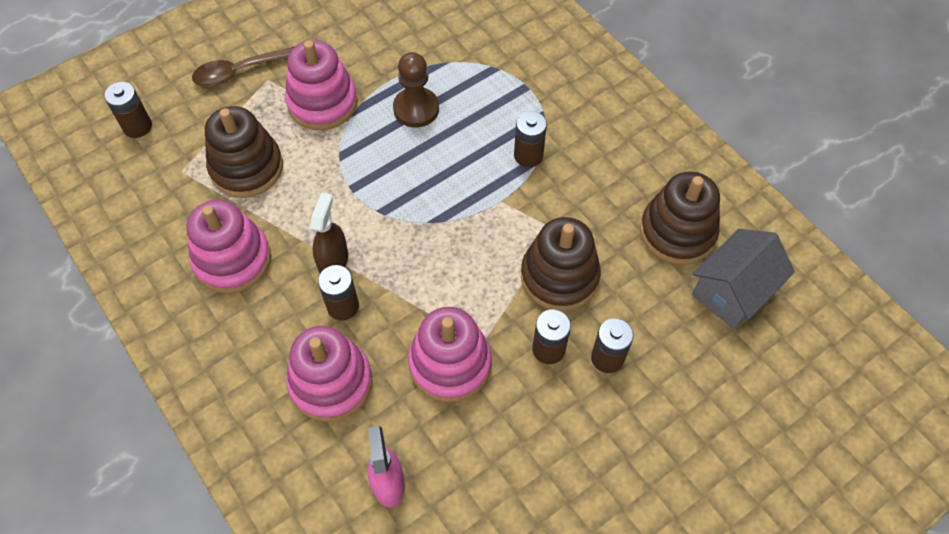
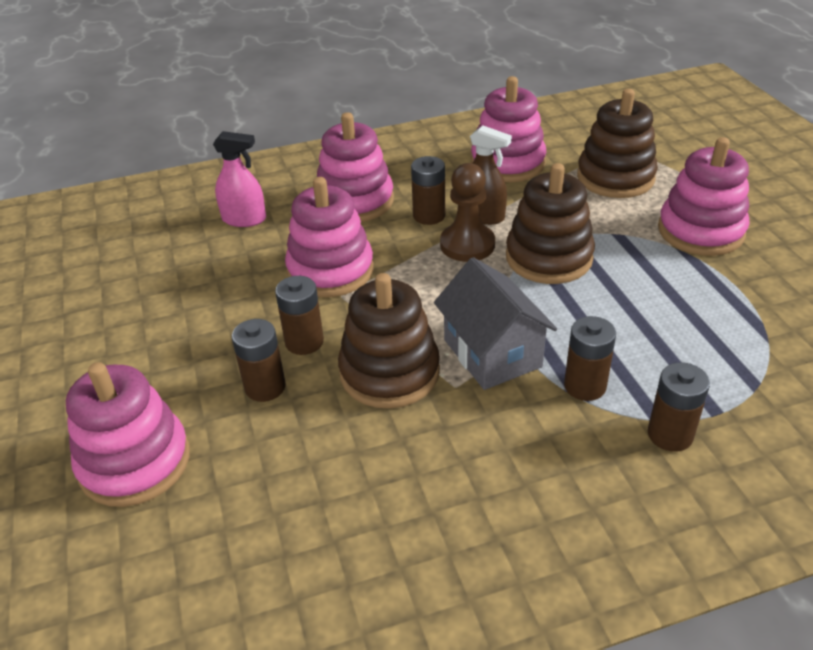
camera: 110 degrees right, 20 degrees down
brown battery [104,82,152,138] -> brown battery moved to [648,362,710,452]
brown spoon [192,47,294,87] -> none
brown pawn [393,52,439,127] -> brown pawn moved to [440,163,495,262]
brown stacking toy [640,171,720,264] -> brown stacking toy moved to [506,163,595,284]
grey house [692,229,795,329] -> grey house moved to [434,257,557,390]
none -> pink stacking toy [66,362,190,507]

